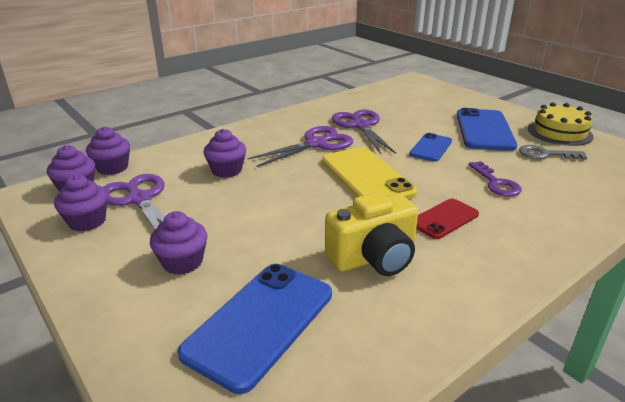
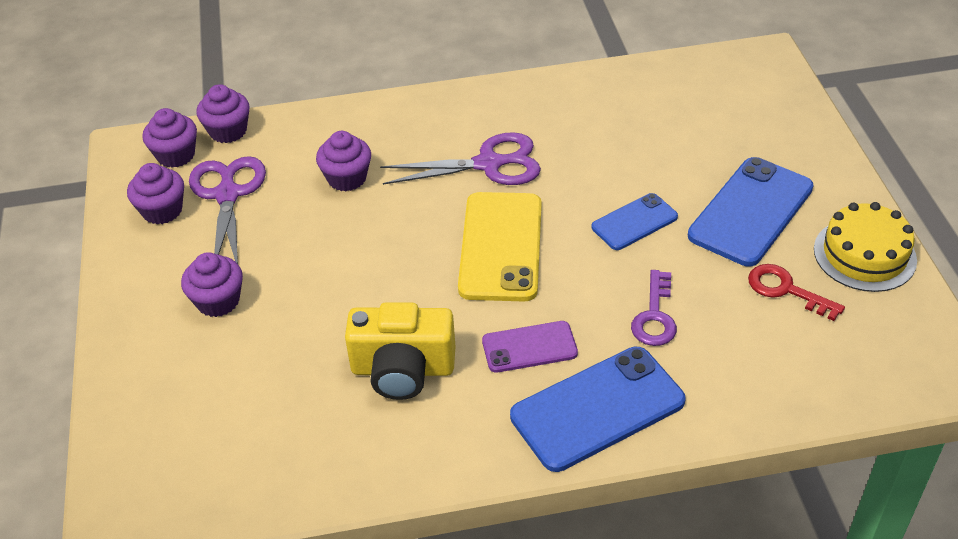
camera: 30 degrees right, 15 degrees up
blue phone [178,264,332,394] -> blue phone moved to [510,347,686,472]
purple scissors [332,110,396,154] -> none
red phone [416,198,479,239] -> purple phone [482,321,578,373]
grey key [519,145,587,160] -> red key [748,264,845,321]

